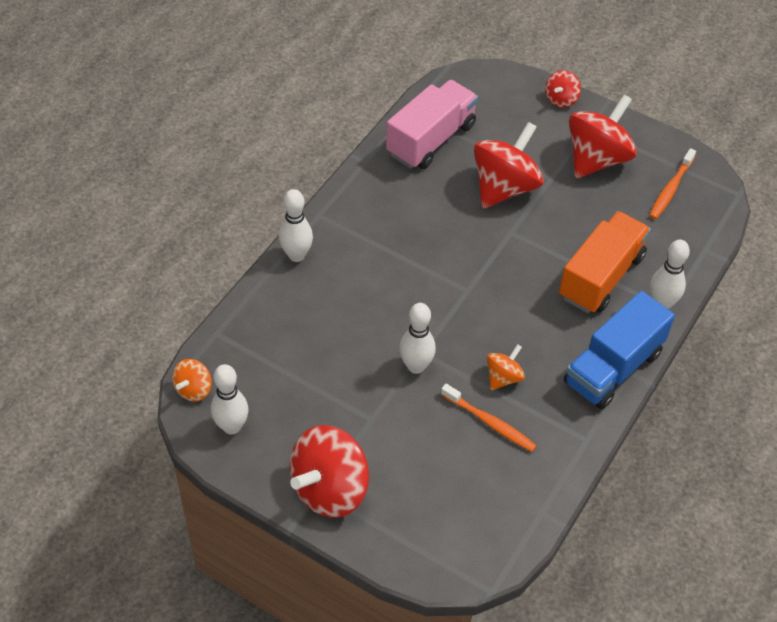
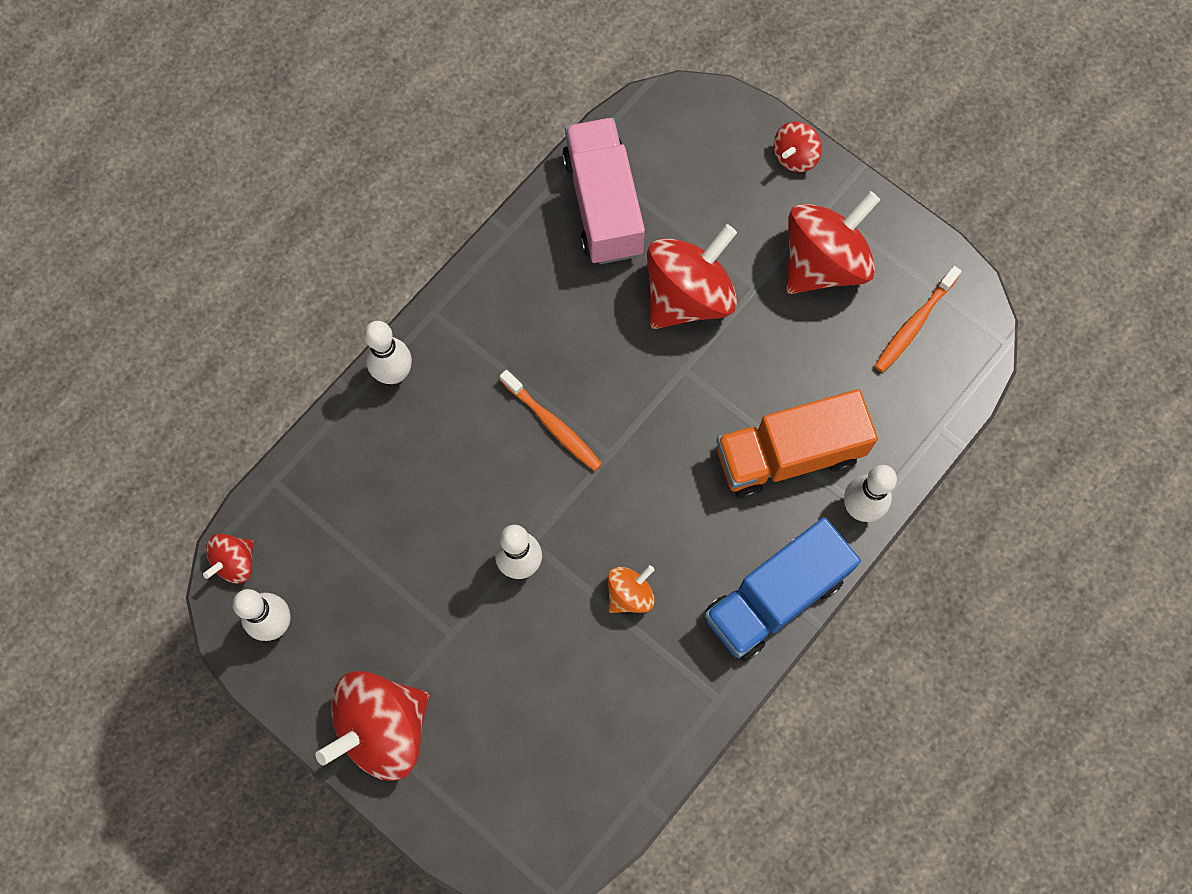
camera: 10 degrees right, 20 degrees up
orange spinning top [172,359,212,402] -> red spinning top [203,534,254,583]
pink truck [386,80,478,169] -> pink truck turned 60 degrees counterclockwise [562,117,645,264]
orange toothbrush [441,384,537,452] -> orange toothbrush moved to [500,370,602,471]
orange truck [559,211,651,313] -> orange truck turned 150 degrees counterclockwise [716,389,878,498]

